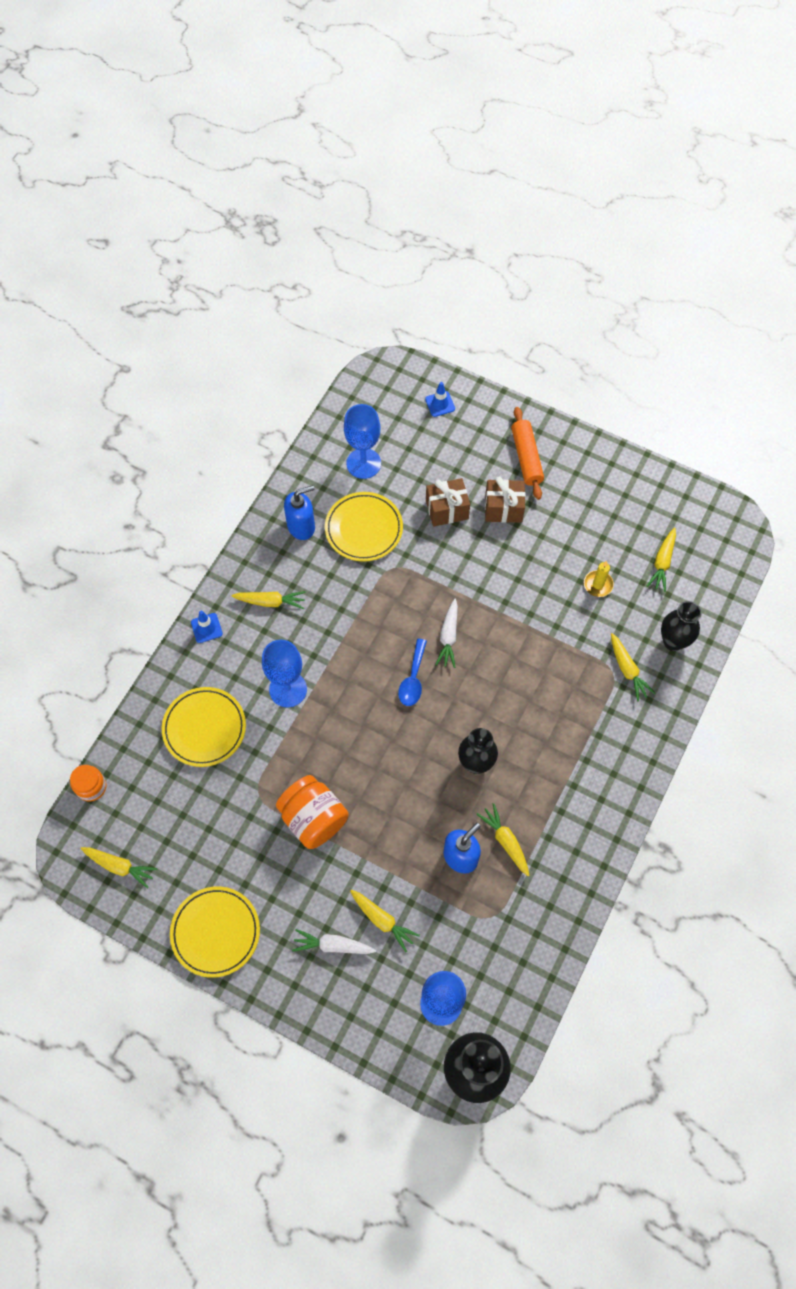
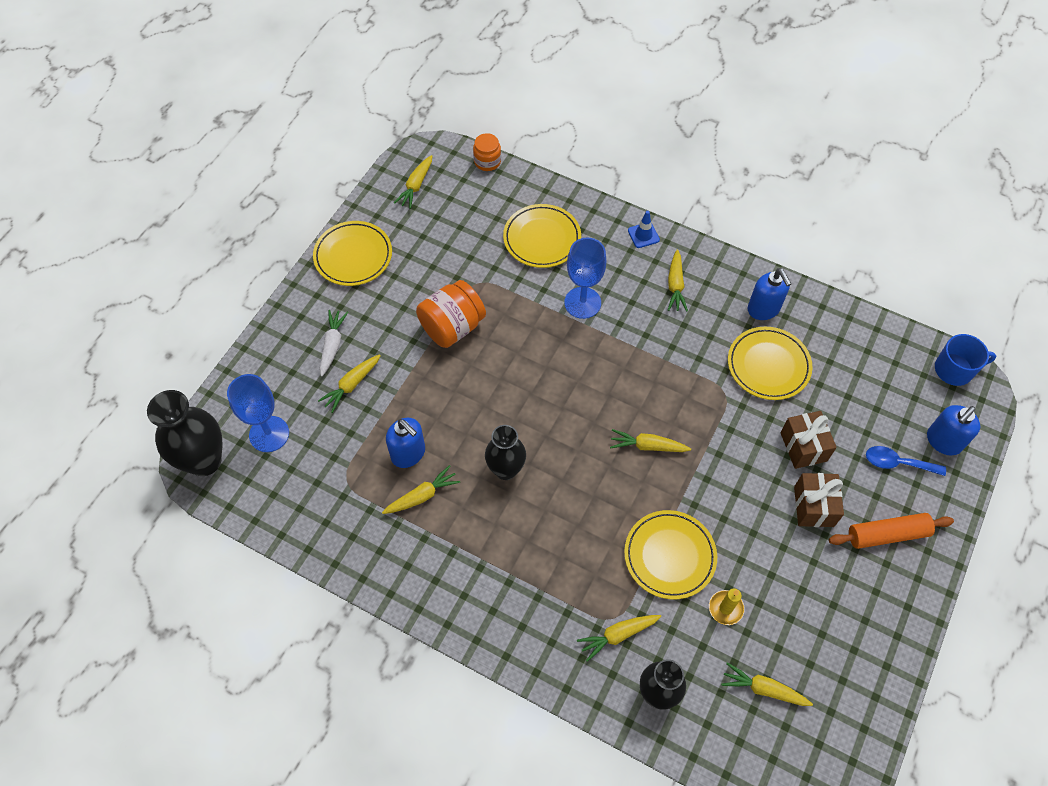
camera: 90 degrees right, 5 degrees down
blue goblet [344,404,381,479] -> none
blue spoon [398,639,427,706] -> blue spoon moved to [866,446,946,476]
blue traffic cone [425,382,455,417] -> blue soap dispenser [927,405,980,455]
white carrot [435,599,458,668] -> yellow carrot [610,429,691,452]
none -> yellow plate [624,510,717,600]
none -> blue mug [935,334,996,386]

